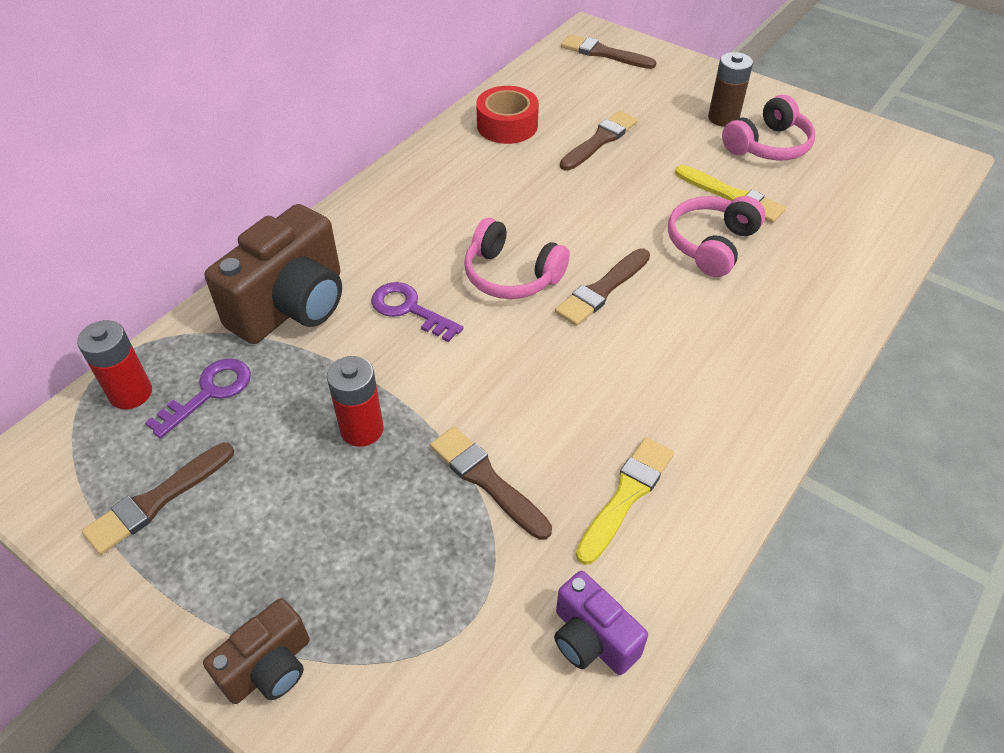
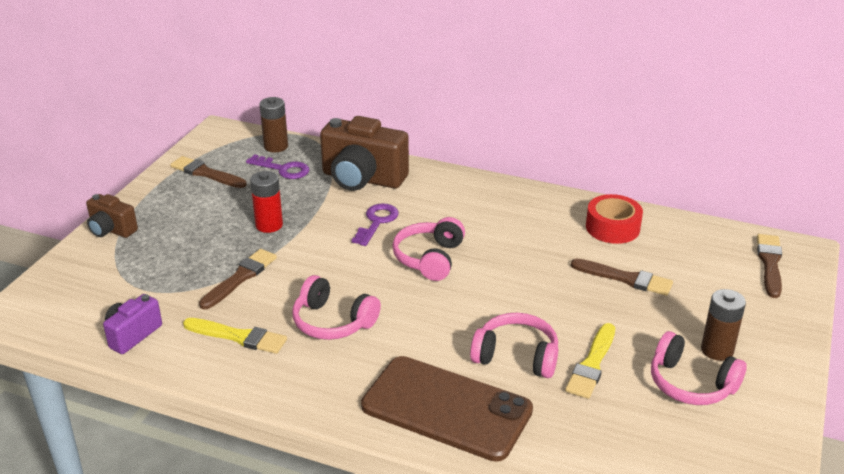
camera: 75 degrees right, 15 degrees down
red battery [77,320,152,409] -> brown battery [259,97,288,152]
brown brush [555,248,650,326] -> none
none -> pink headphones [292,275,381,340]
none -> brown phone [361,356,533,462]

